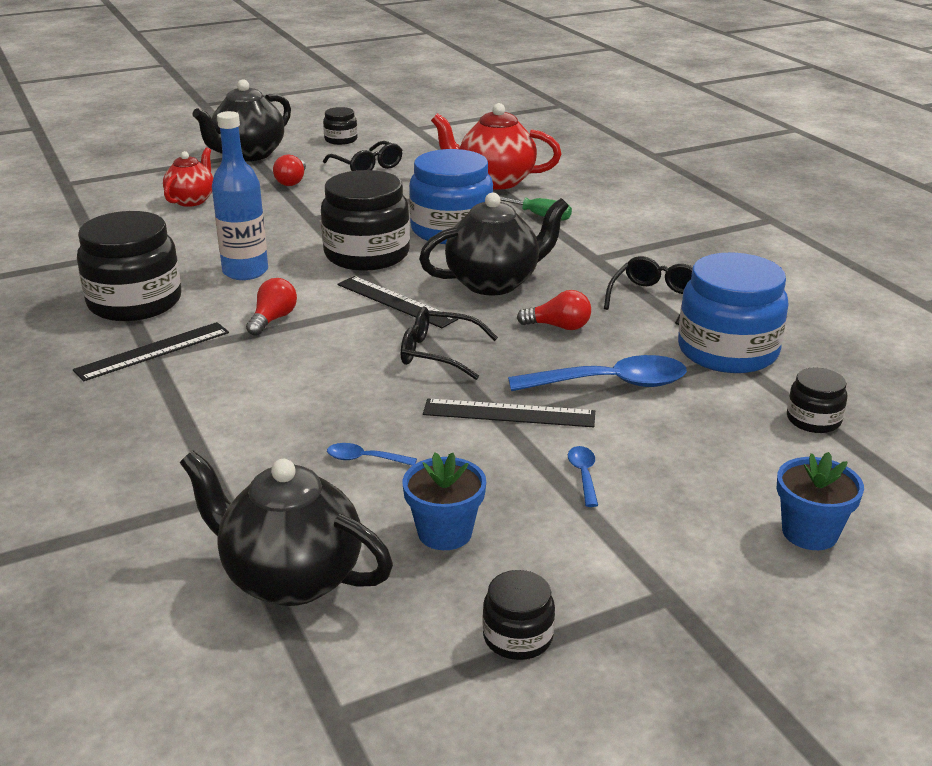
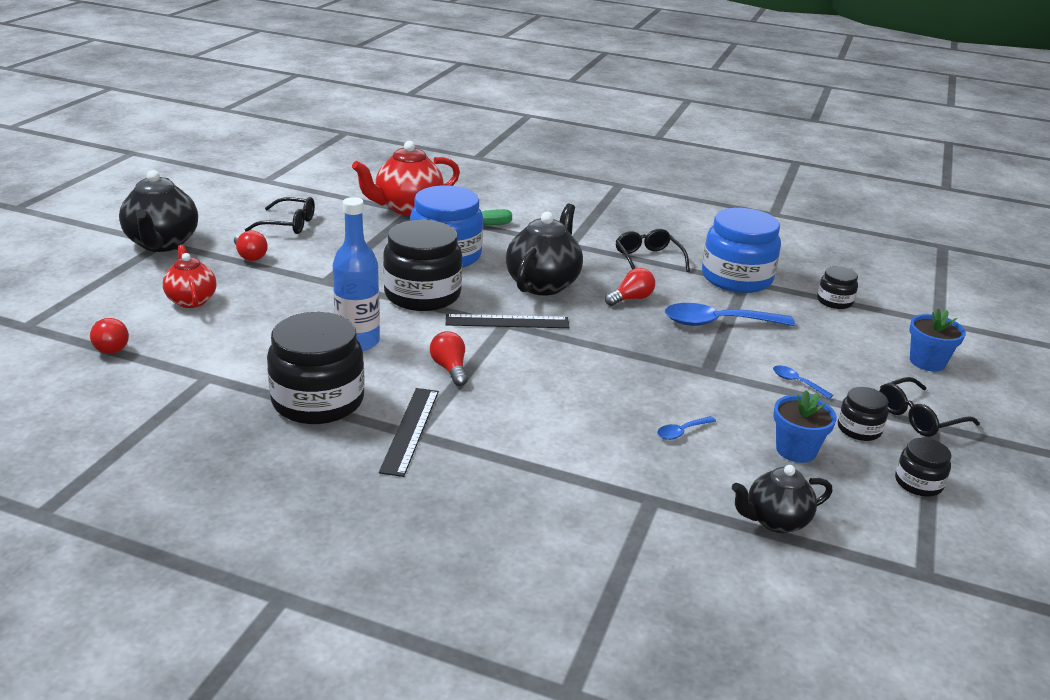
camera: 45 degrees left, 0 degrees up
black teapot [180,451,393,606] -> black teapot [732,465,832,533], size x0.62
black jar [323,107,358,145] -> black jar moved to [838,387,888,441]
black glasses [401,307,498,380] -> black glasses moved to [879,377,980,437]
black ruler [423,399,595,427] -> none
blue spoon [508,355,687,391] -> blue spoon turned 135 degrees counterclockwise [665,303,795,326]
none -> red light bulb [90,318,129,354]

